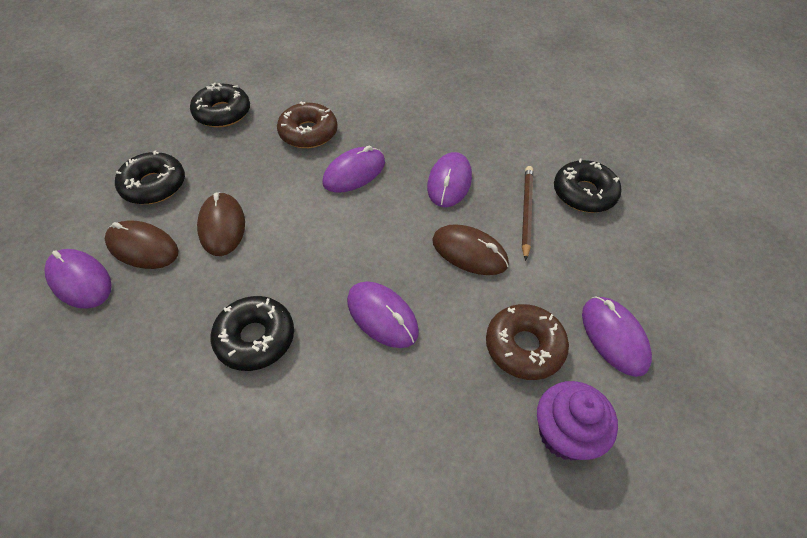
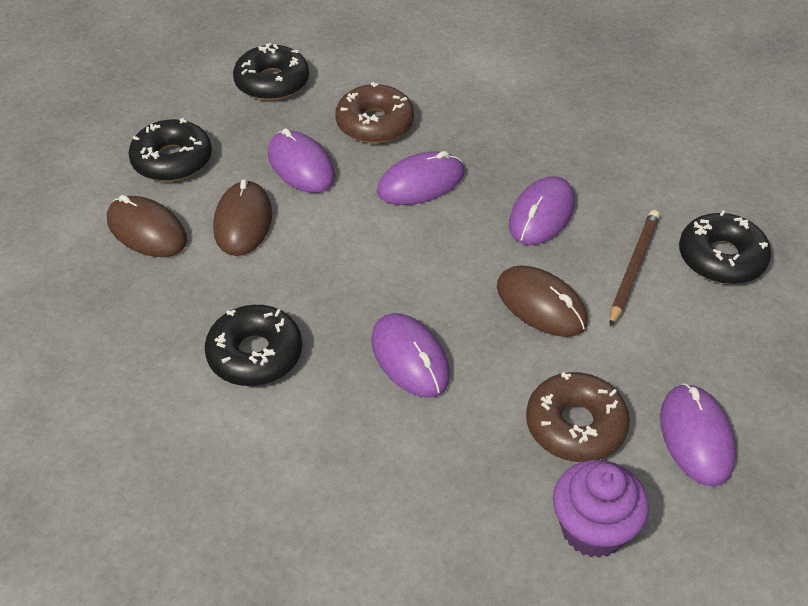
camera: 15 degrees right, 5 degrees down
purple mouse [45,249,112,309] -> purple mouse moved to [268,128,335,193]

